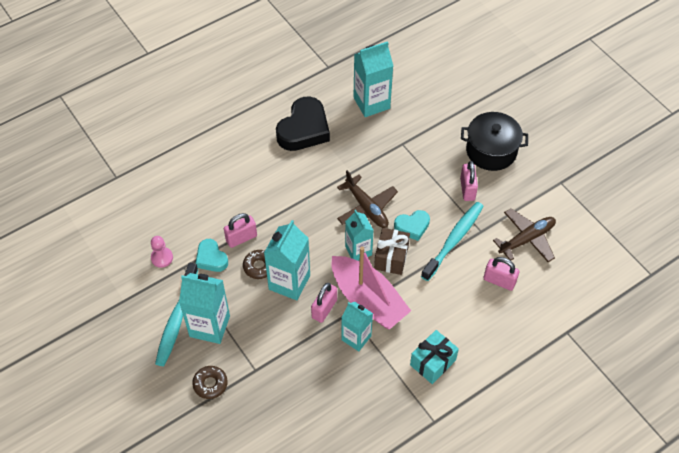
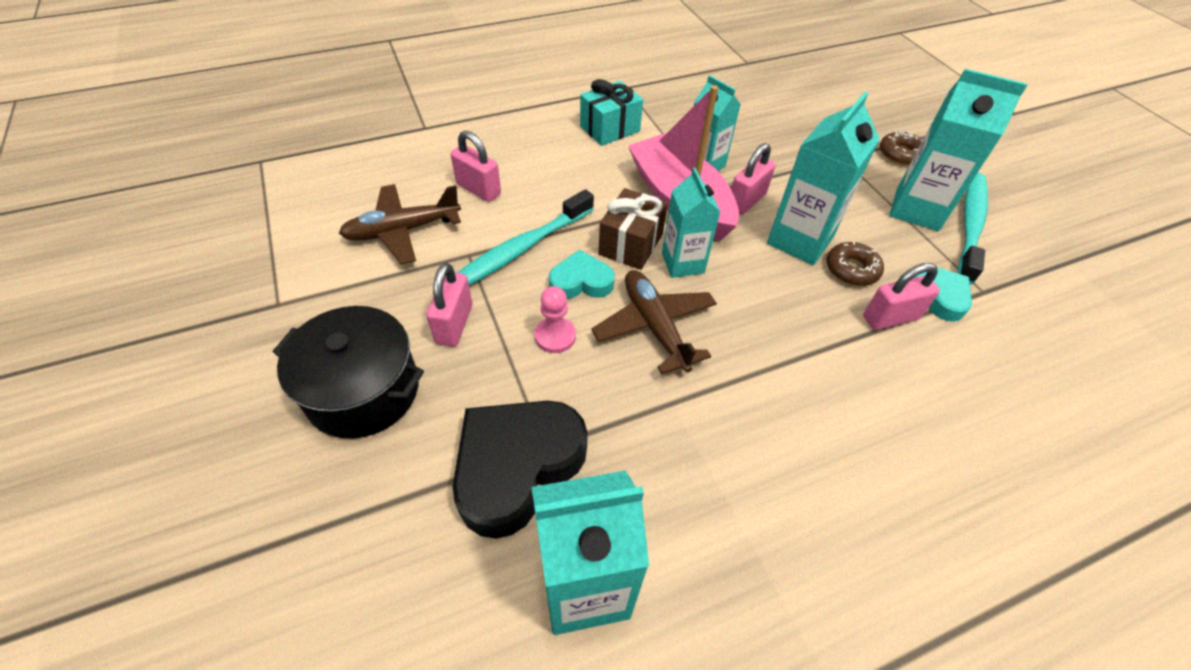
camera: 170 degrees left, 5 degrees down
pink pawn [151,236,173,268] -> pink pawn moved to [534,286,576,353]
black heart [276,96,330,151] -> black heart moved to [453,400,588,539]

